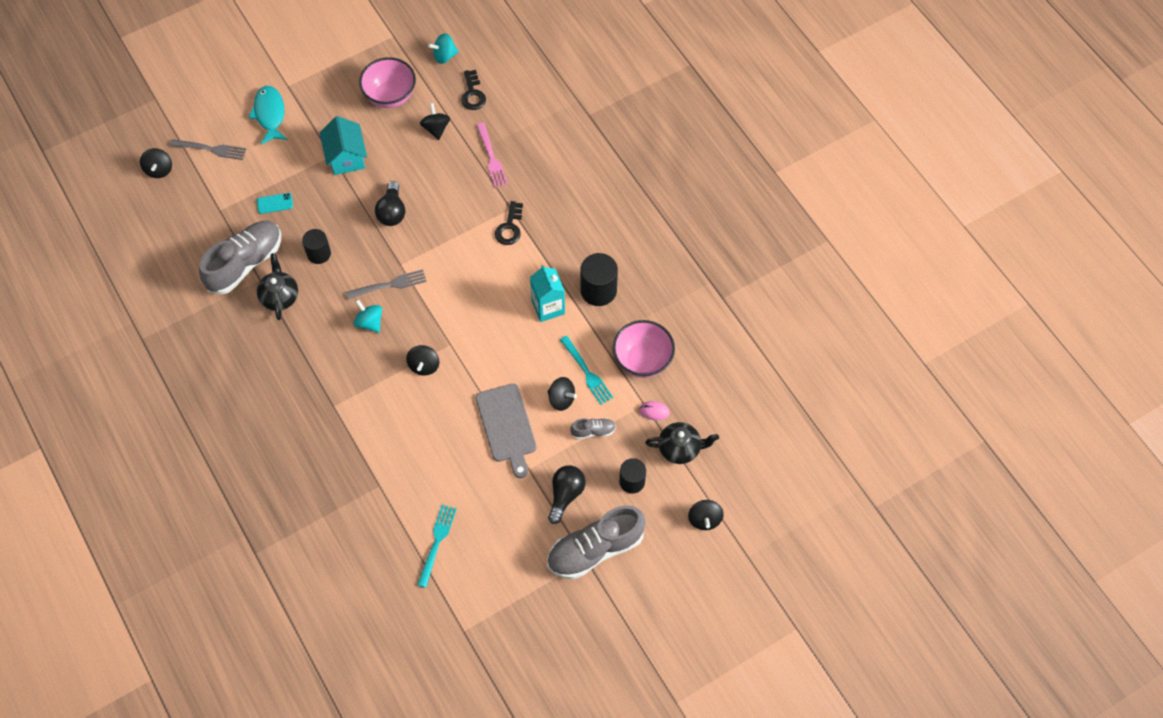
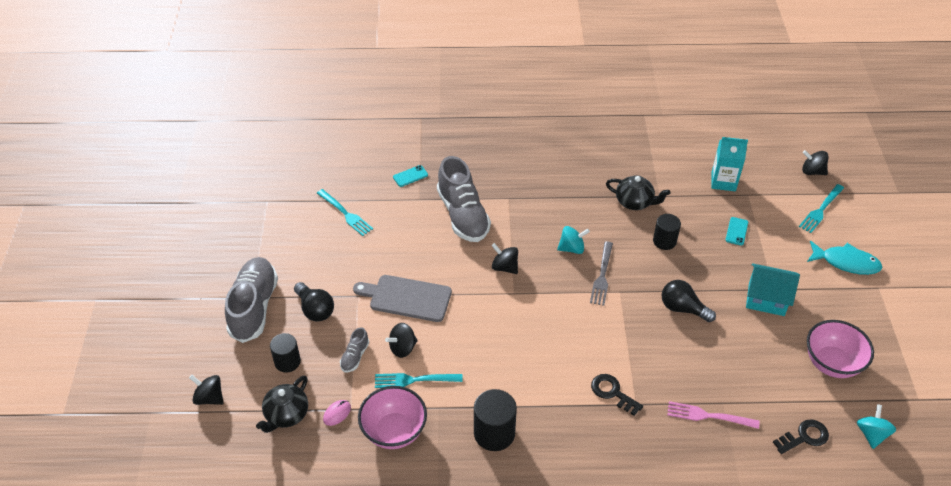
camera: 120 degrees right, 15 degrees down
grey fork [169,139,246,160] -> turquoise fork [799,184,844,233]
grey shoe [199,221,281,295] -> grey shoe moved to [437,156,491,242]
black spinning top [420,103,450,140] -> none
black key [461,70,486,110] -> black key turned 135 degrees clockwise [773,419,829,454]
turquoise carton [530,265,565,322] -> turquoise carton moved to [711,137,748,191]
none -> turquoise phone [393,165,428,187]

